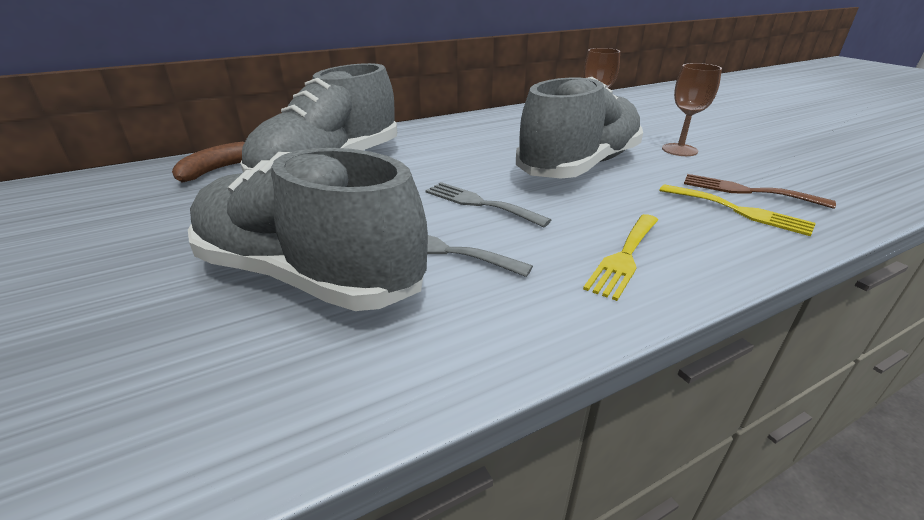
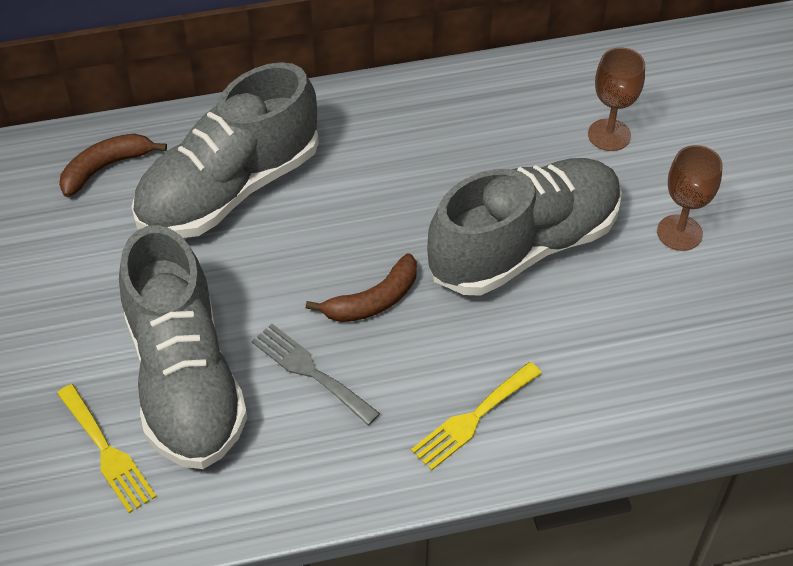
camera: 15 degrees right, 20 degrees up
grey shoe [188,148,428,311] -> grey shoe turned 150 degrees counterclockwise [119,225,247,469]
grey fork [425,182,551,227] -> brown banana [306,253,417,322]
yellow fork [659,184,816,236] -> yellow fork moved to [57,384,156,513]
brown fork [684,174,836,209] -> none

